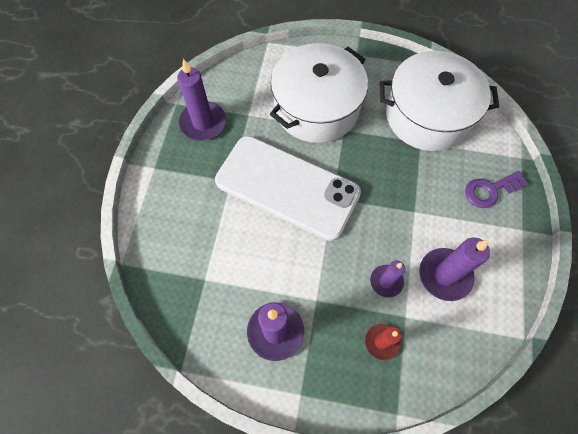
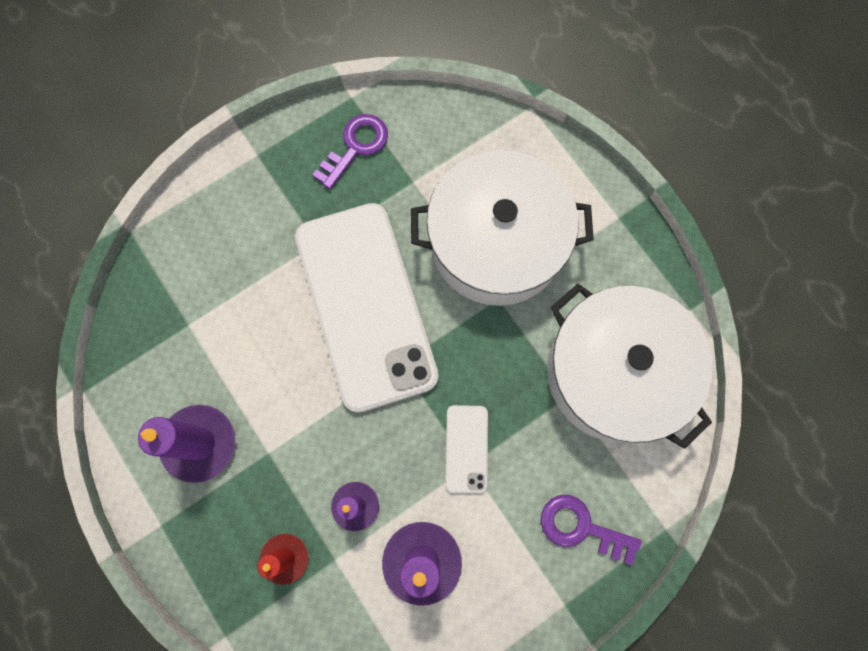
camera: 45 degrees right, 10 degrees up
purple candle [177,59,226,141] -> purple key [312,114,388,190]
none -> white phone [445,405,488,494]

